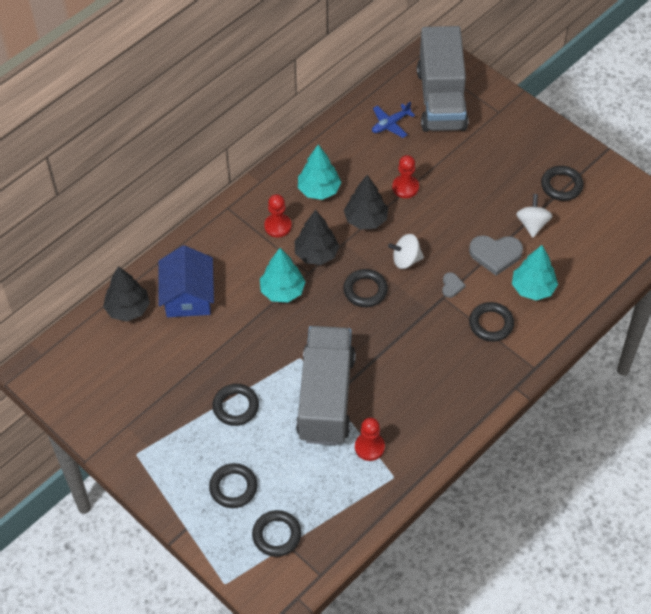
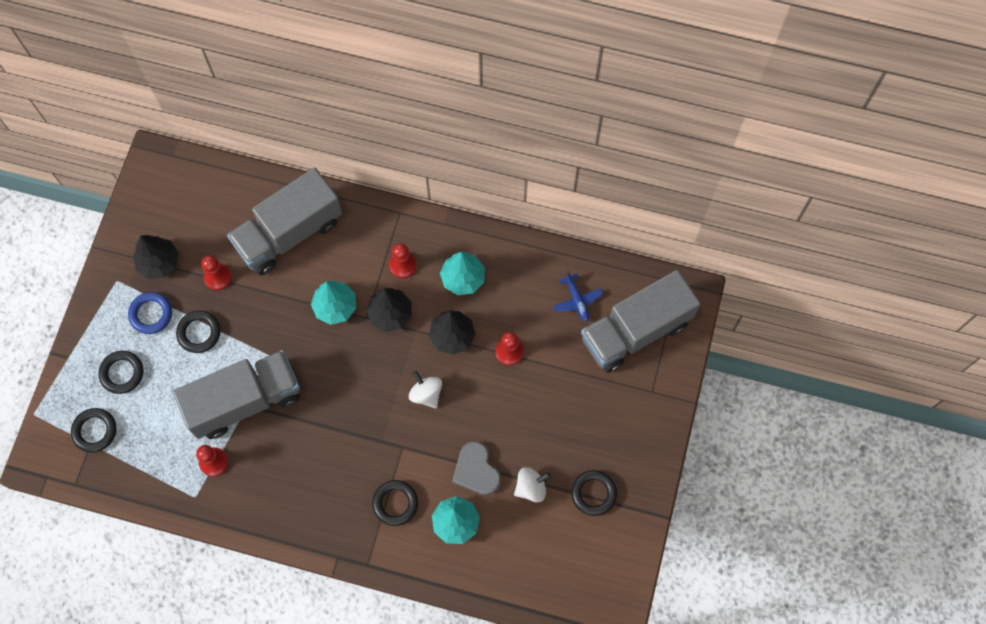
camera: 60 degrees right, 15 degrees up
black tree [103,266,150,321] -> black tree moved to [133,235,179,279]
blue house [159,245,214,317] -> grey truck [227,168,342,275]
black ring [343,269,388,307] -> none
blue plane [372,101,415,138] -> blue plane turned 135 degrees counterclockwise [553,271,603,322]
grey heart [442,272,466,298] -> none
none -> blue ring [128,292,172,334]
none -> red pawn [201,255,232,290]

